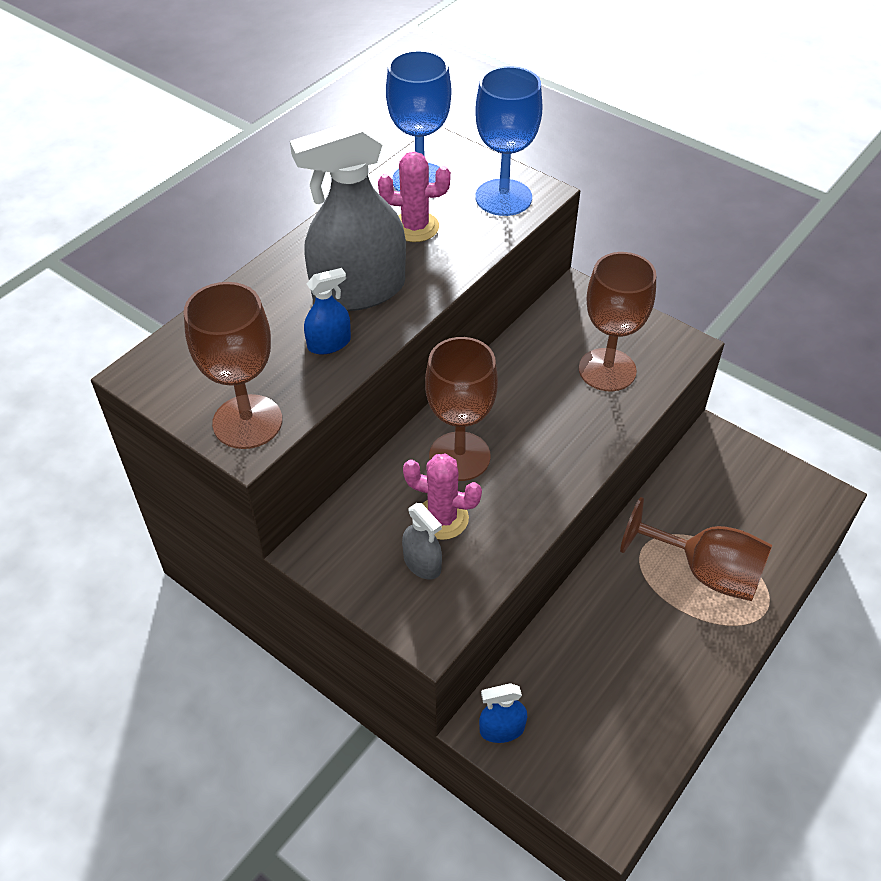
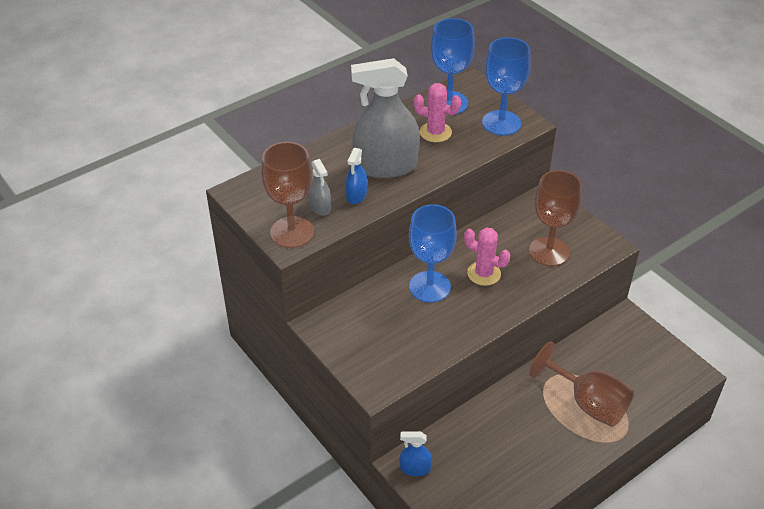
camera: 15 degrees right, 5 degrees down
blue spray bottle [304,268,351,354] -> blue spray bottle turned 120 degrees clockwise [346,148,367,204]
grey spray bottle [402,503,442,580] -> grey spray bottle moved to [309,159,331,216]
pink cactus [403,453,482,540] -> pink cactus moved to [464,228,510,286]
brown goblet [425,337,498,481] -> blue goblet [409,204,457,303]

